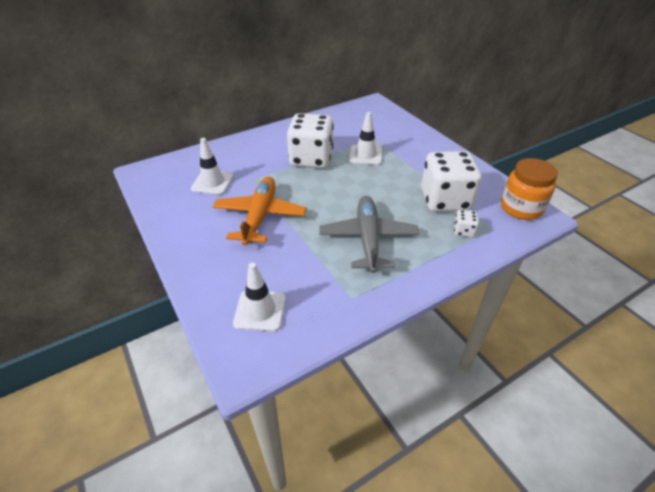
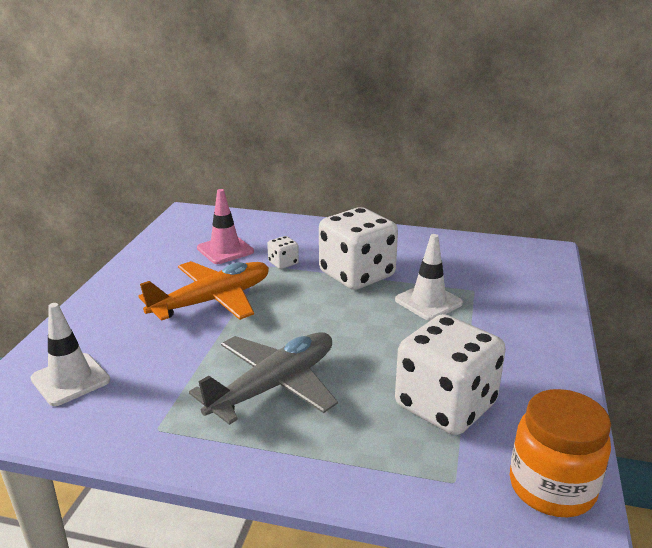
camera: 45 degrees right, 15 degrees down
white traffic cone [191,138,234,195] -> pink traffic cone [197,189,254,264]
white dice [454,210,479,237] -> white dice moved to [267,236,299,269]

